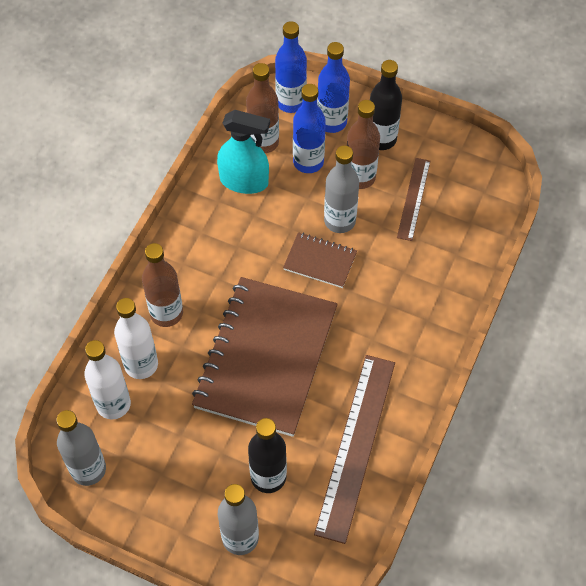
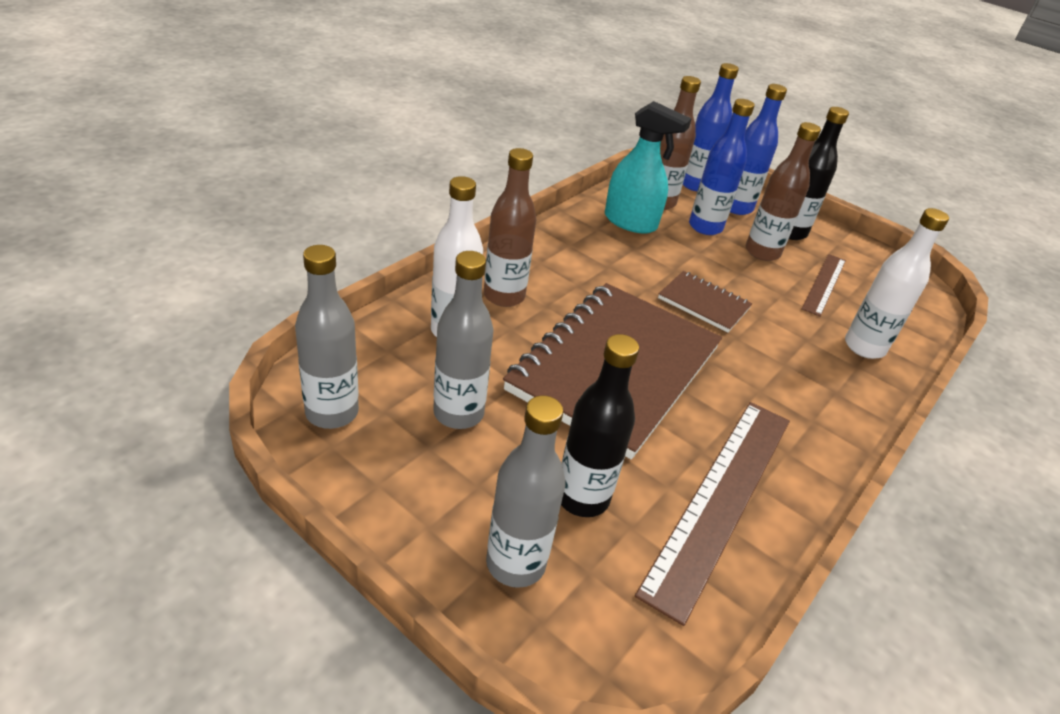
camera: 10 degrees right, 20 degrees down
white bottle [84,340,131,420] -> white bottle moved to [845,208,949,359]
grey bottle [324,146,359,233] -> grey bottle moved to [433,251,494,429]

